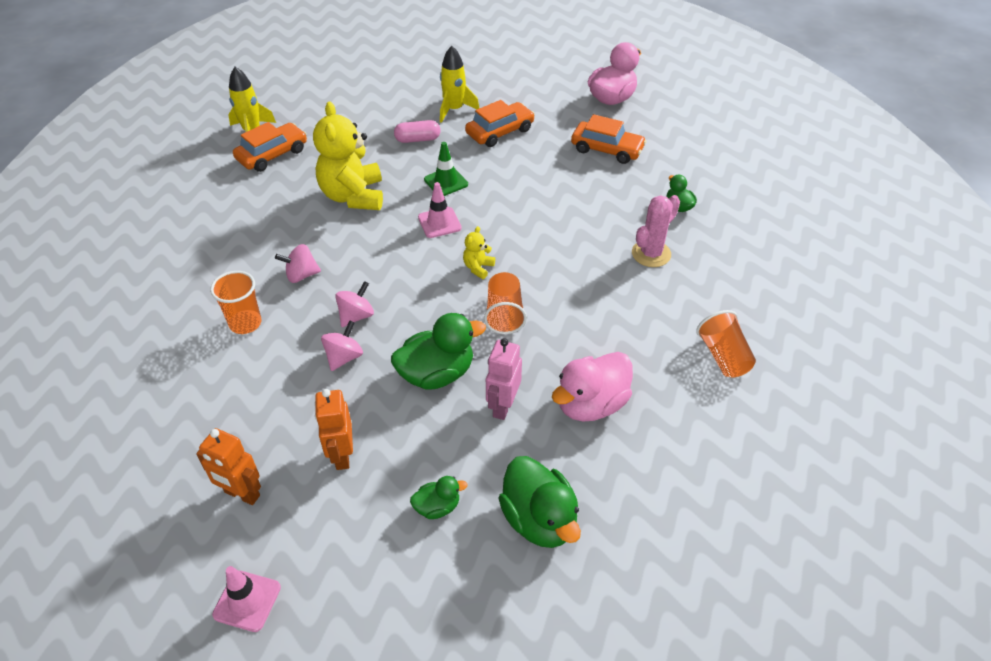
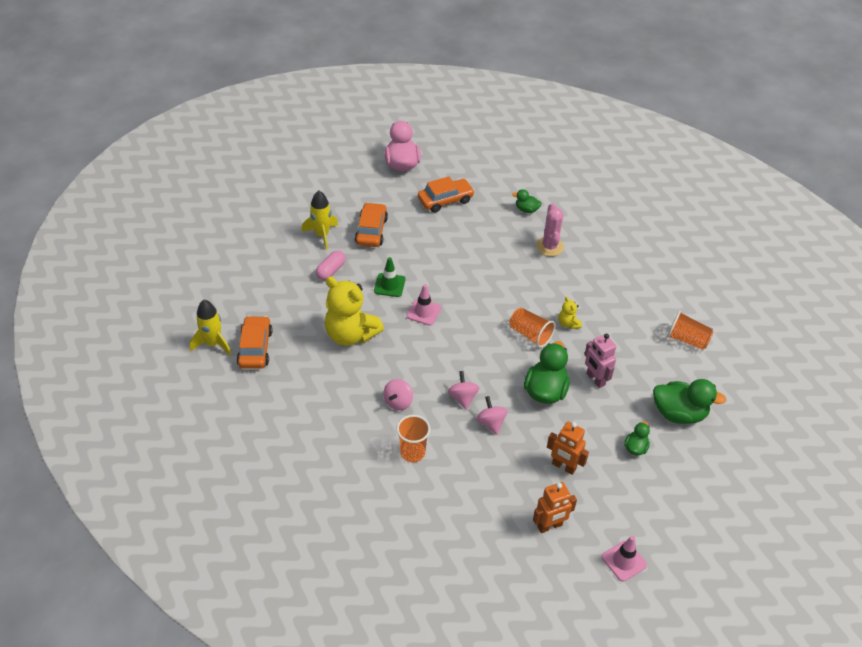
camera: 50 degrees left, 0 degrees up
yellow teddy bear [463,226,495,279] -> yellow teddy bear moved to [559,297,582,329]
pink duck [552,352,633,421] -> none
orange cup [696,310,756,378] -> orange cup moved to [667,311,714,350]

